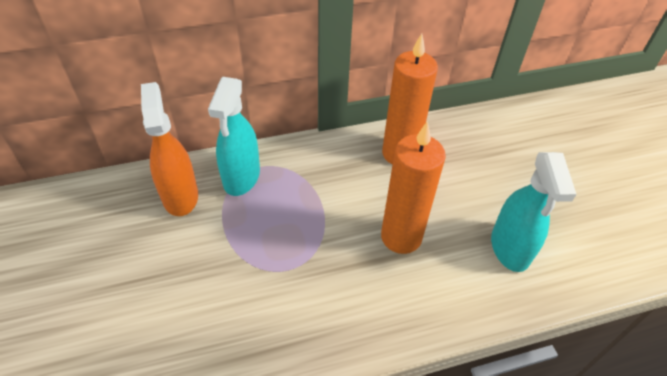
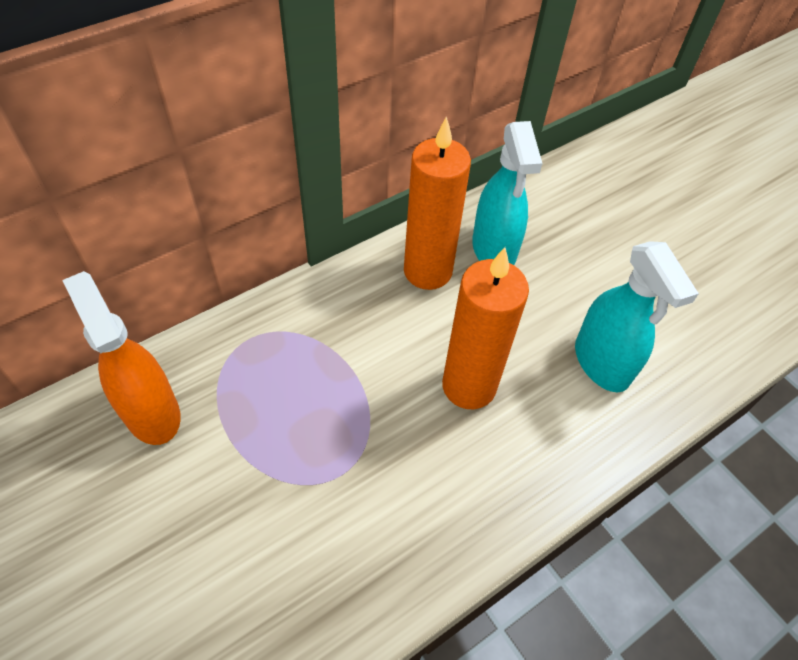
camera: 20 degrees left, 5 degrees up
turquoise spray bottle [208,77,260,196] -> turquoise spray bottle moved to [472,121,543,265]

